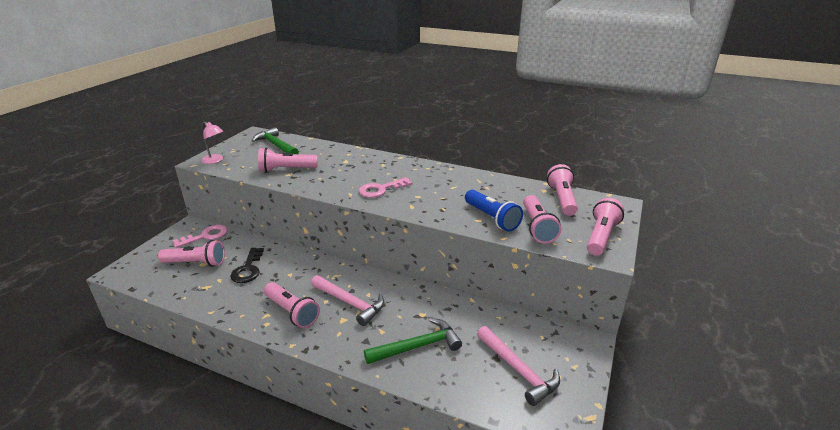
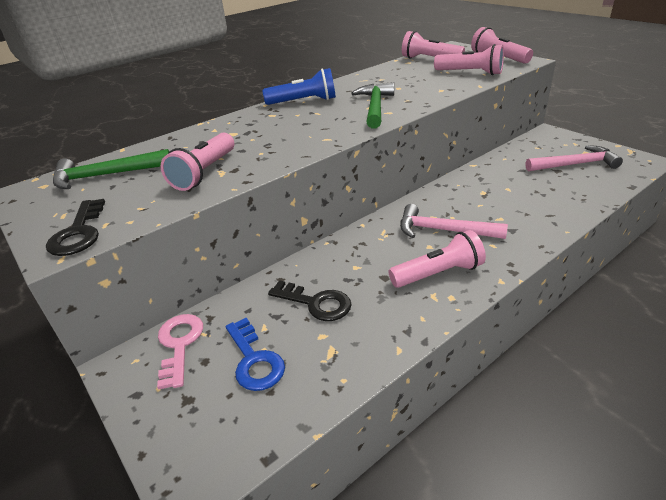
camera: 60 degrees left, 5 degrees up
pink flashlight [158,240,225,267] -> blue key [226,318,285,391]
pink lamp [201,122,223,164] -> black key [46,199,105,256]
pink hammer [311,275,384,326] -> pink hammer turned 135 degrees counterclockwise [400,204,508,239]
pink key [359,177,412,198] -> none
green hammer [364,318,462,364] -> green hammer moved to [351,82,394,129]
blue flashlight [465,190,523,231] -> blue flashlight moved to [263,68,336,105]

